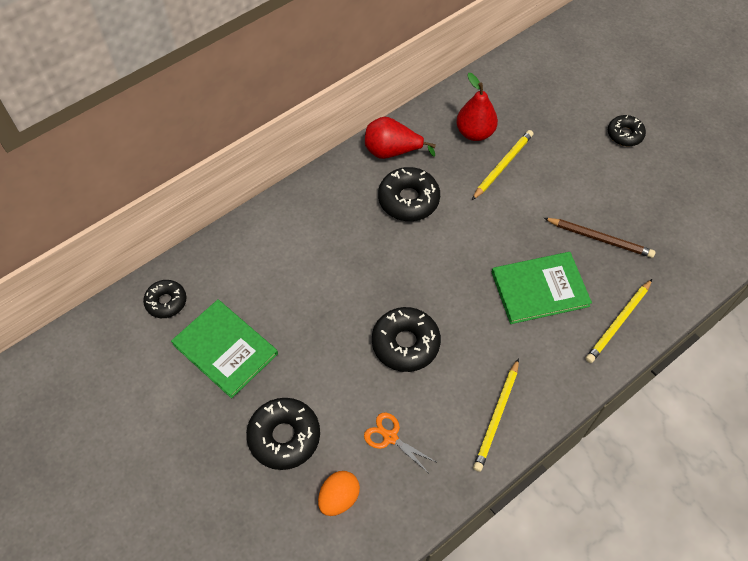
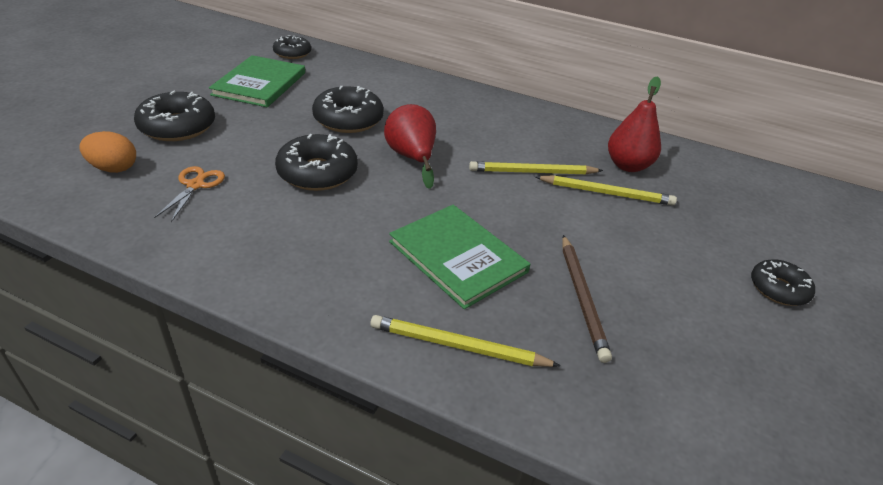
camera: 60 degrees right, 20 degrees down
red pear [365,117,436,159] -> red pear moved to [384,104,436,189]
black donut [378,167,440,221] -> black donut moved to [312,86,384,133]
yellow pencil [473,358,519,472] -> yellow pencil moved to [469,161,603,175]

